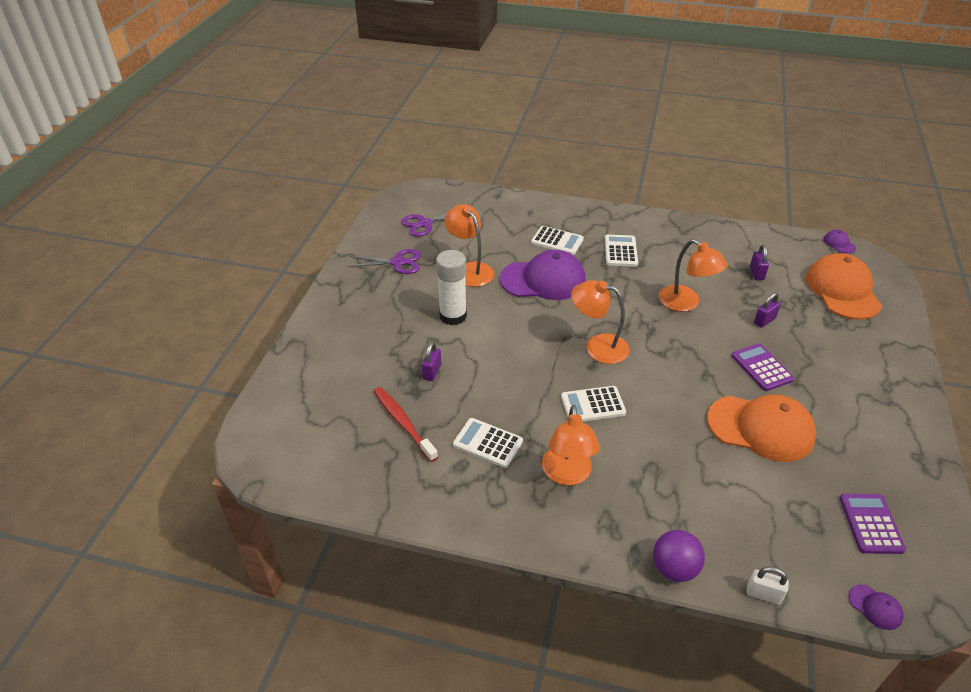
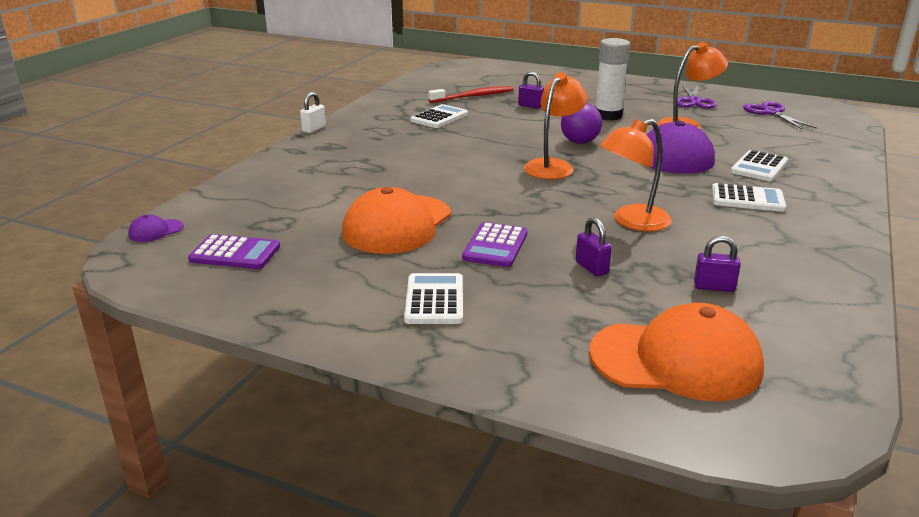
camera: 100 degrees right, 15 degrees down
orange lamp [542,405,600,485] -> none
white calculator [561,386,626,422] -> white calculator moved to [404,273,463,324]
purple ball [653,530,705,582] -> purple ball moved to [561,103,602,144]
purple calculator [732,343,794,391] -> purple calculator turned 120 degrees clockwise [462,222,527,267]
white padlock [747,566,789,605] -> white padlock moved to [300,92,326,133]
purple cap [824,230,856,253] -> none

